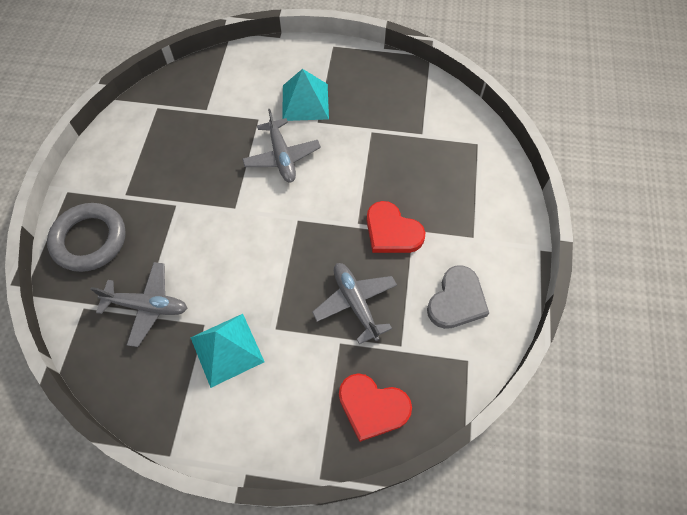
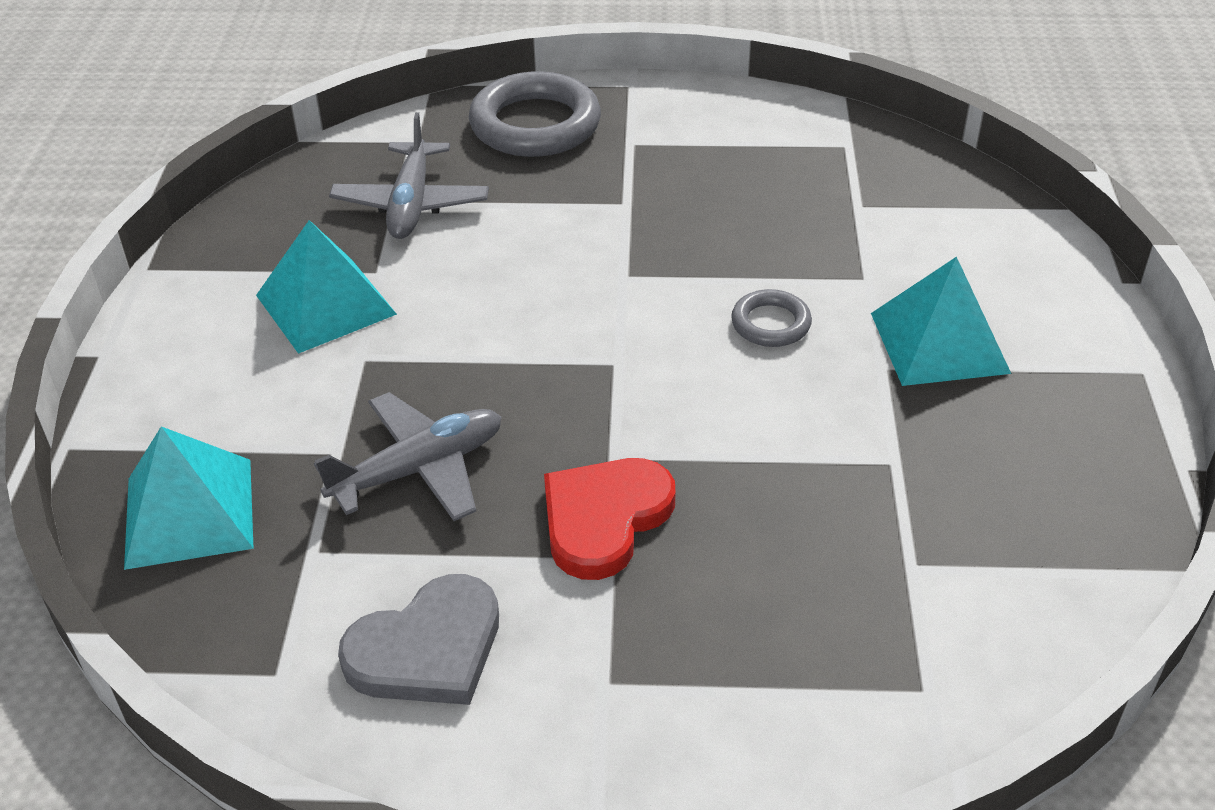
camera: 85 degrees right, 20 degrees down
grey plane [242,109,321,183] -> grey ring [731,289,812,347]
red heart [339,373,412,442] -> turquoise pyramid [124,426,254,570]
grey heart [427,265,489,329] -> grey heart turned 60 degrees counterclockwise [338,574,499,705]

